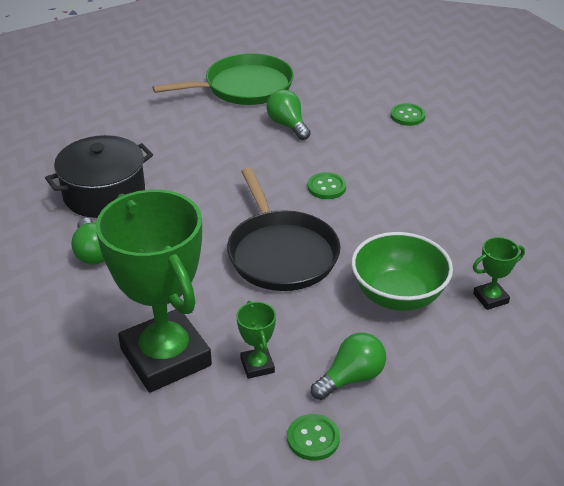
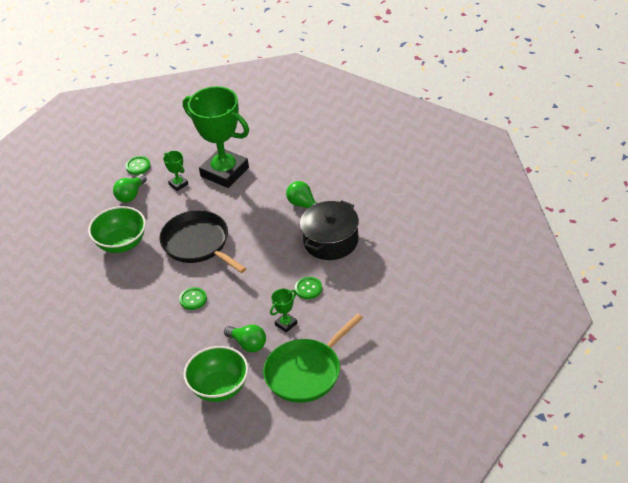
camera: 160 degrees right, 5 degrees up
green button [390,103,426,126] -> green button moved to [295,277,322,299]
green trophy [473,237,525,310] -> green trophy moved to [270,289,297,333]
none -> green bowl [184,346,249,402]

